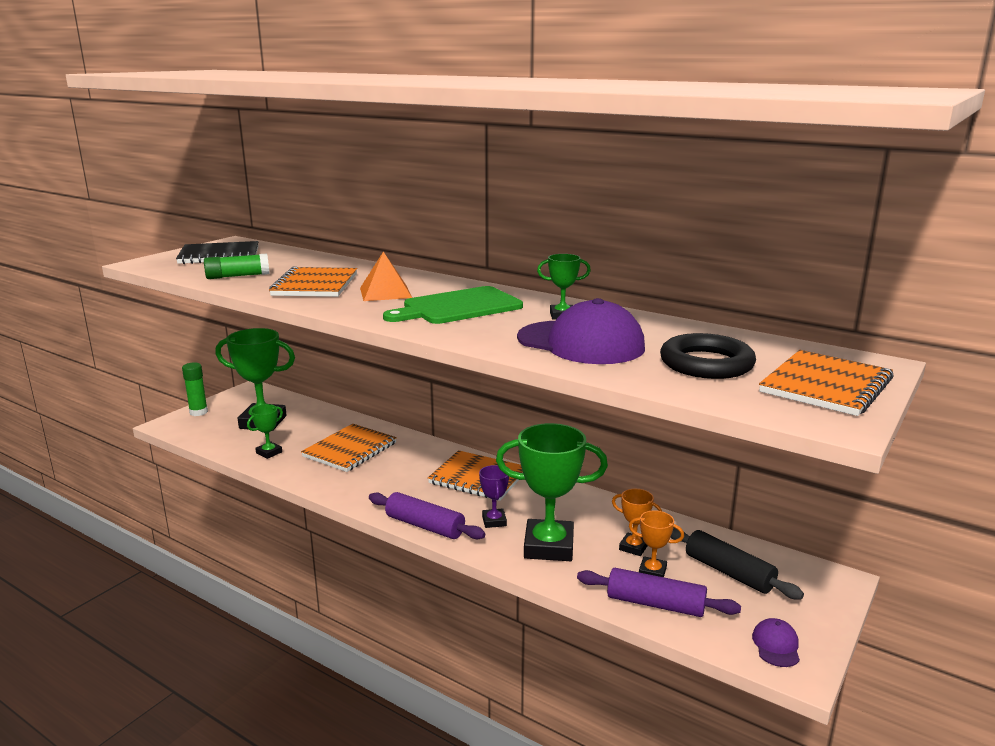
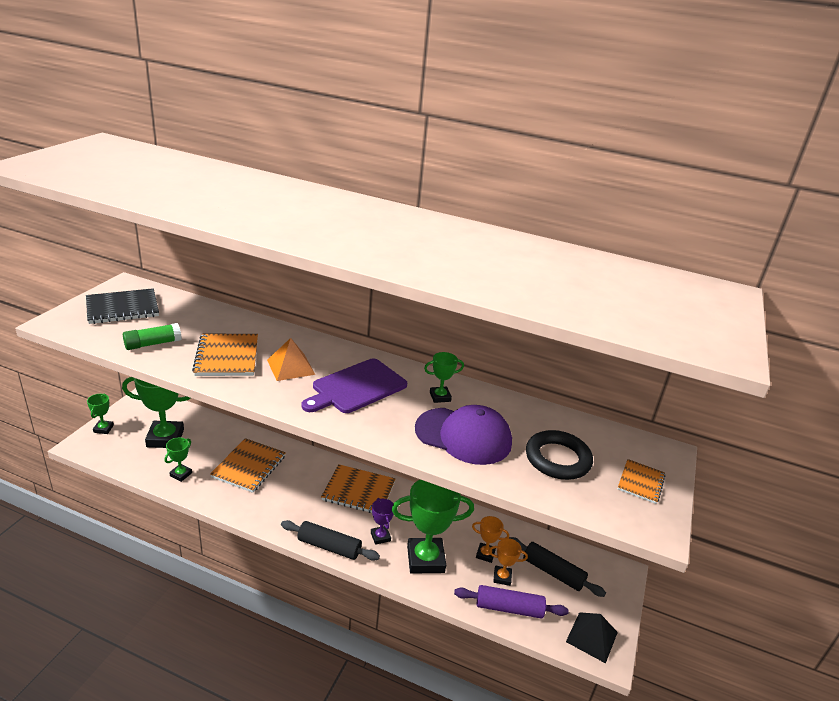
camera: 15 degrees left, 10 degrees up
green glue stick [182,362,208,416] -> green trophy [87,393,114,434]
purple rolling pin [369,492,485,539] -> black rolling pin [281,520,380,561]
green cutting board [383,286,523,324] -> purple cutting board [302,359,407,413]
purple cap [752,618,800,667] -> black pyramid [566,612,618,663]
orange notebook [759,350,894,416] -> orange notebook [618,459,666,504], size x0.58

